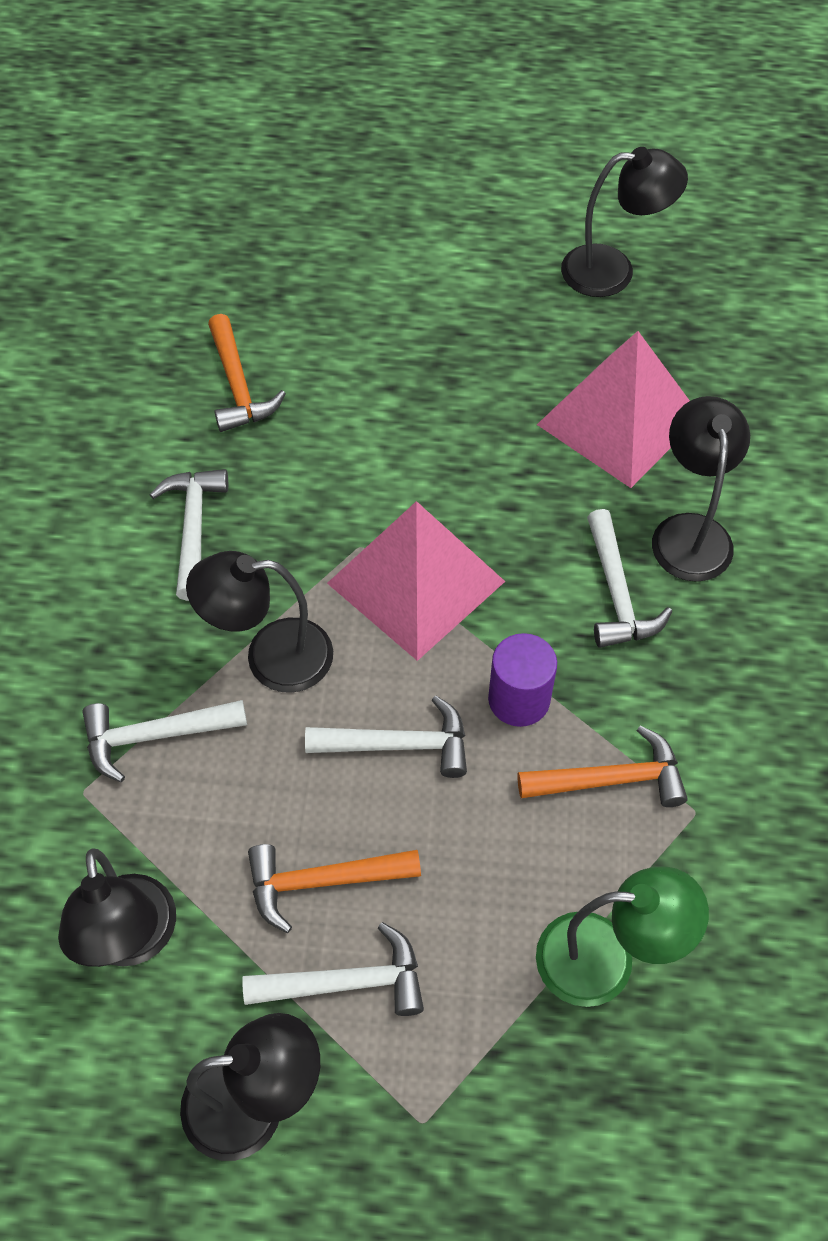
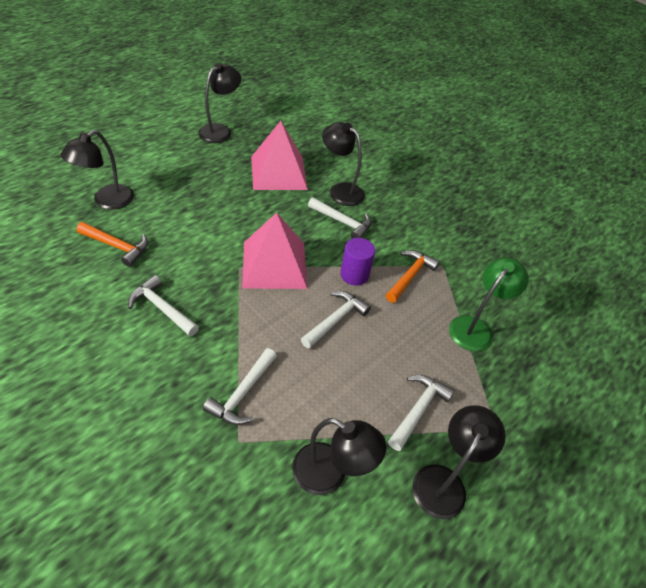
camera: 55 degrees left, 10 degrees down
black lamp [186,551,333,693] -> black lamp moved to [60,130,134,209]
orange hammer [248,844,421,933] -> none

